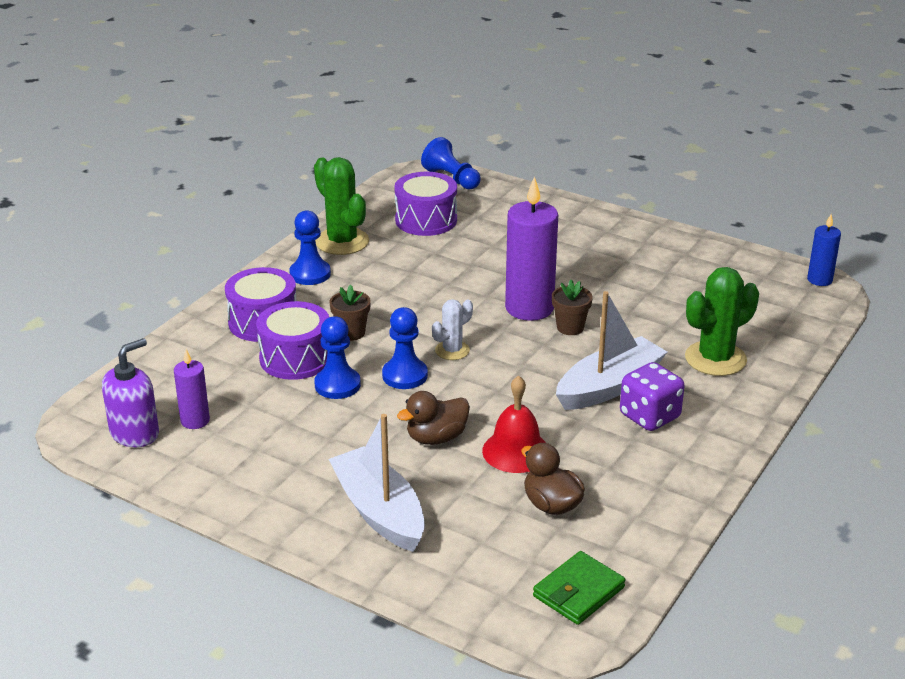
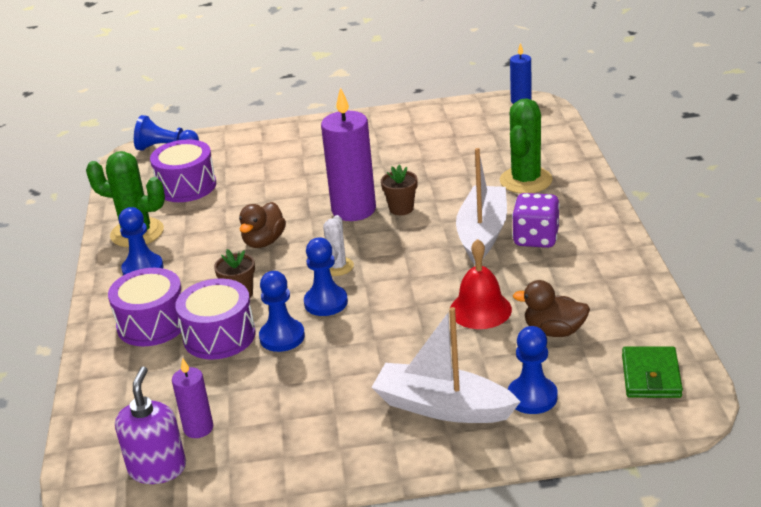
camera: 35 degrees left, 0 degrees up
brown duck [397,391,470,445] -> brown duck moved to [239,202,286,248]
none -> blue pawn [508,326,558,414]

